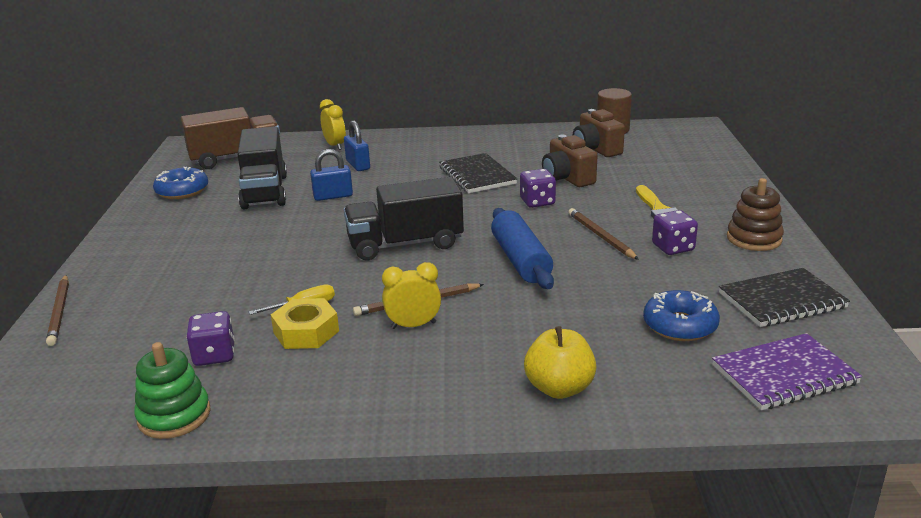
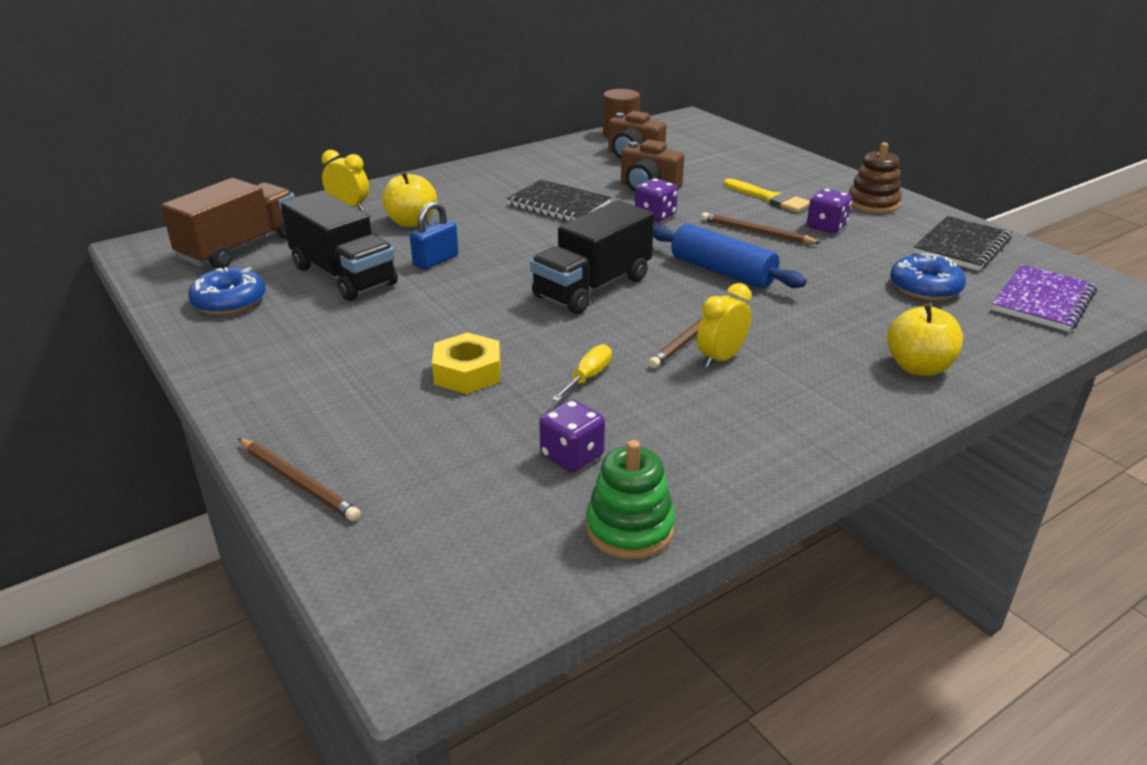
camera: 35 degrees left, 5 degrees up
yellow nut [271,298,339,349] -> yellow nut moved to [432,332,500,394]
blue padlock [344,120,370,171] -> yellow apple [382,171,437,227]

